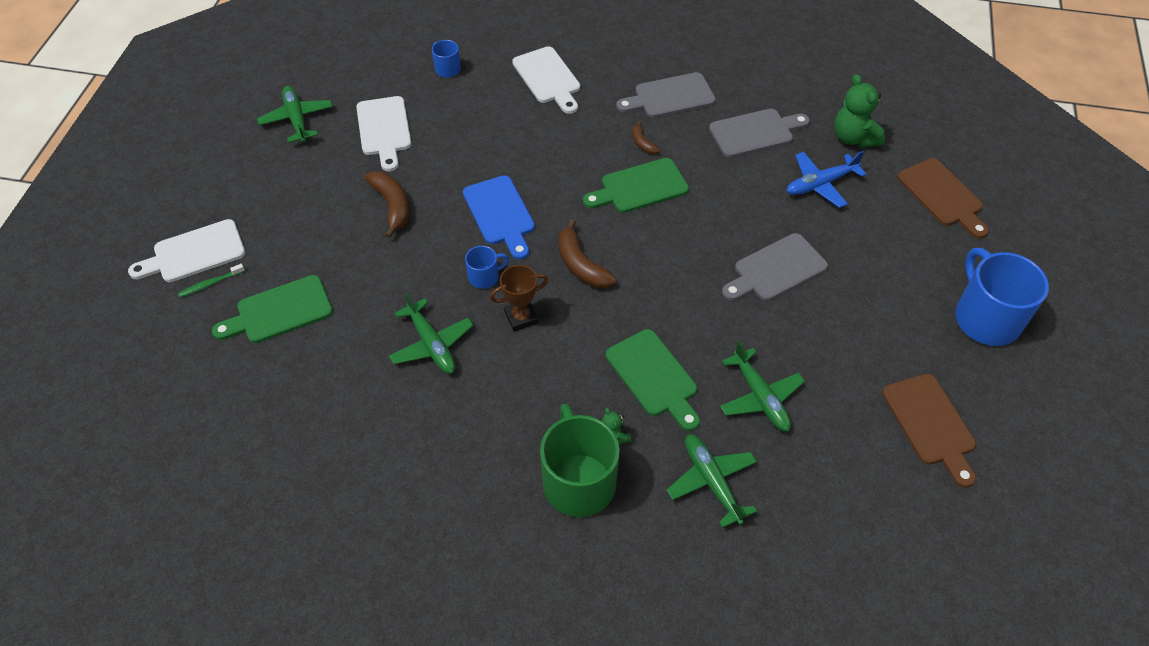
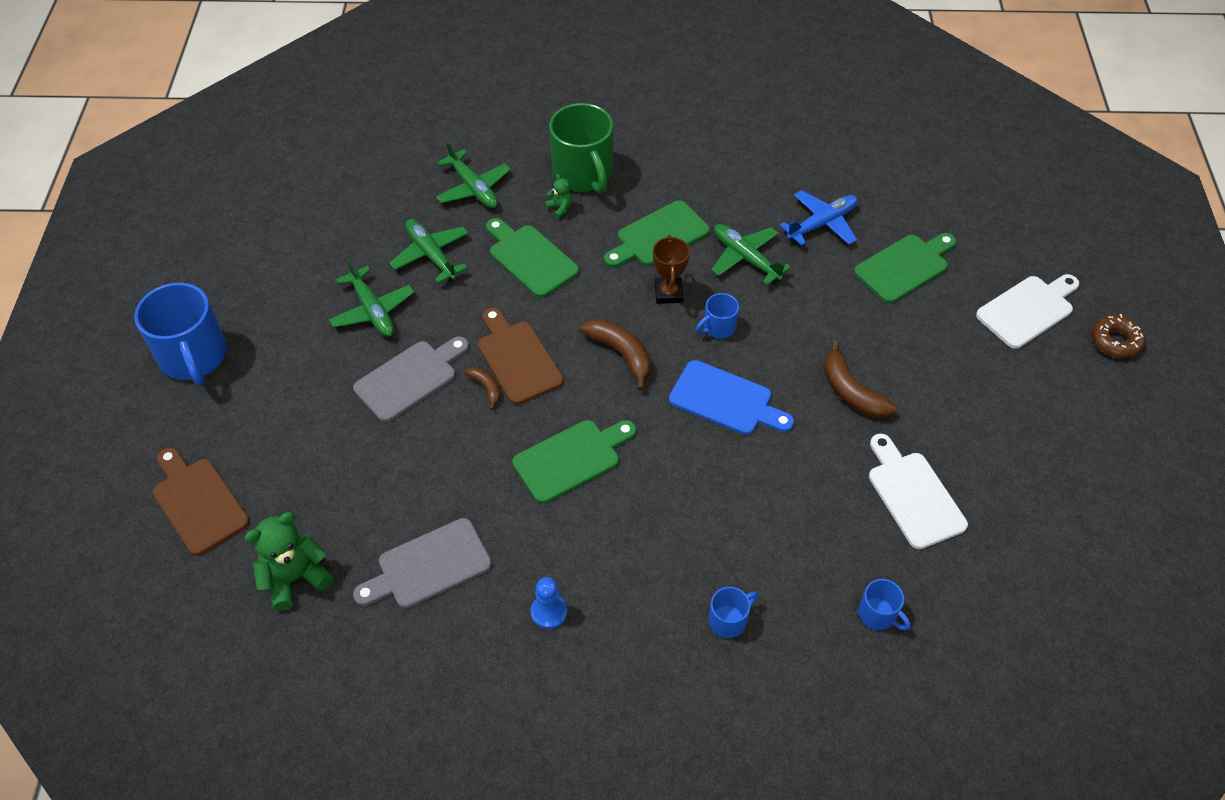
camera: 170 degrees right, 0 degrees up
green toothbrush [178,264,245,298] -> none
green plane [257,86,333,143] -> green plane moved to [329,258,414,337]
blue cutting board [463,175,535,260] -> blue cutting board turned 150 degrees clockwise [669,360,794,435]
brown trophy [490,265,548,332] -> brown trophy turned 60 degrees counterclockwise [653,235,690,304]
white cutting board [512,47,580,114] -> blue mug [709,587,758,638]
grey cutting board [616,72,716,118] -> blue pawn [531,577,567,629]
brown banana [632,121,660,154] -> brown banana moved to [465,367,501,410]
blue plane [787,151,866,208] -> blue plane moved to [780,190,858,246]
green teddy bear [834,74,885,148] -> green teddy bear turned 90 degrees counterclockwise [244,512,333,611]
brown cutting board [882,374,976,488] -> brown cutting board moved to [478,307,564,405]
none -> green cutting board [604,200,710,267]
none -> brown donut [1091,314,1146,358]

